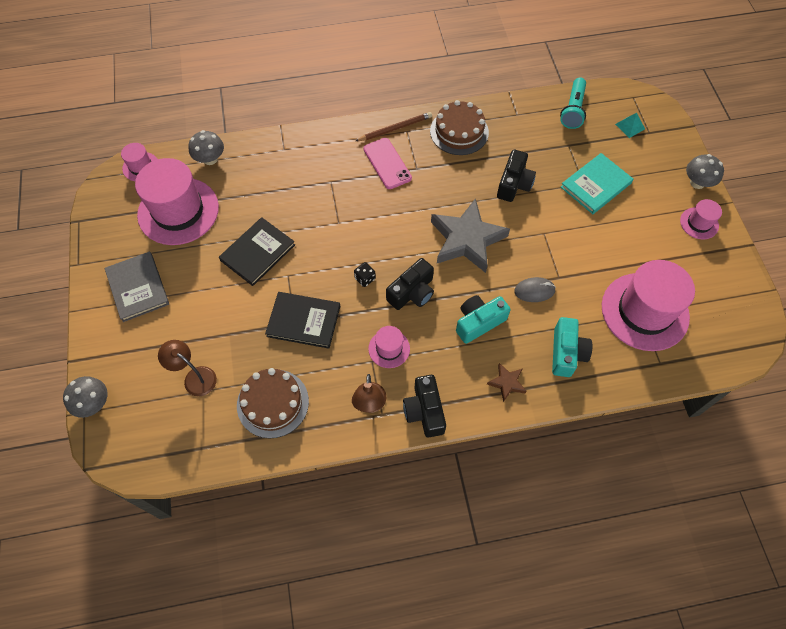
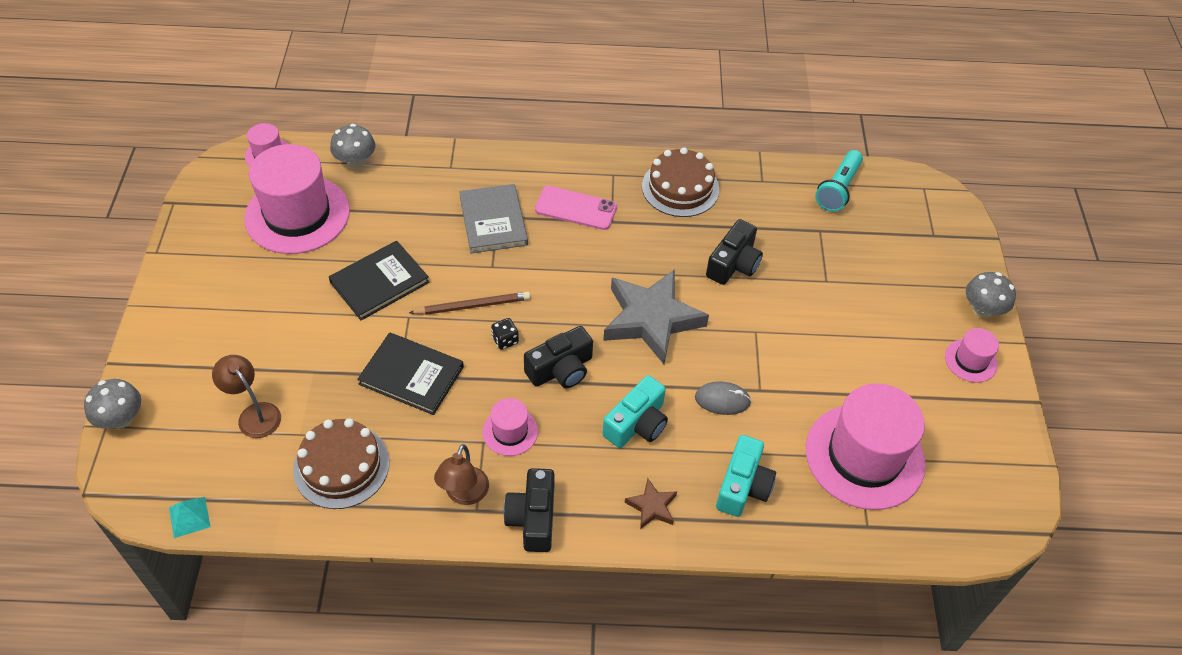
camera: 10 degrees right, 10 degrees down
grey book [104,252,169,322] -> grey book moved to [459,184,528,253]
brown pencil [356,112,432,141] -> brown pencil moved to [409,292,530,315]
pink phone [363,138,412,189] -> pink phone turned 60 degrees counterclockwise [535,186,617,230]
turquoise camera [456,295,511,344] -> turquoise camera turned 150 degrees clockwise [602,375,668,448]
turquoise book [561,153,634,214] -> none
turquoise pyramid [615,113,645,138] -> turquoise pyramid moved to [169,497,211,538]

